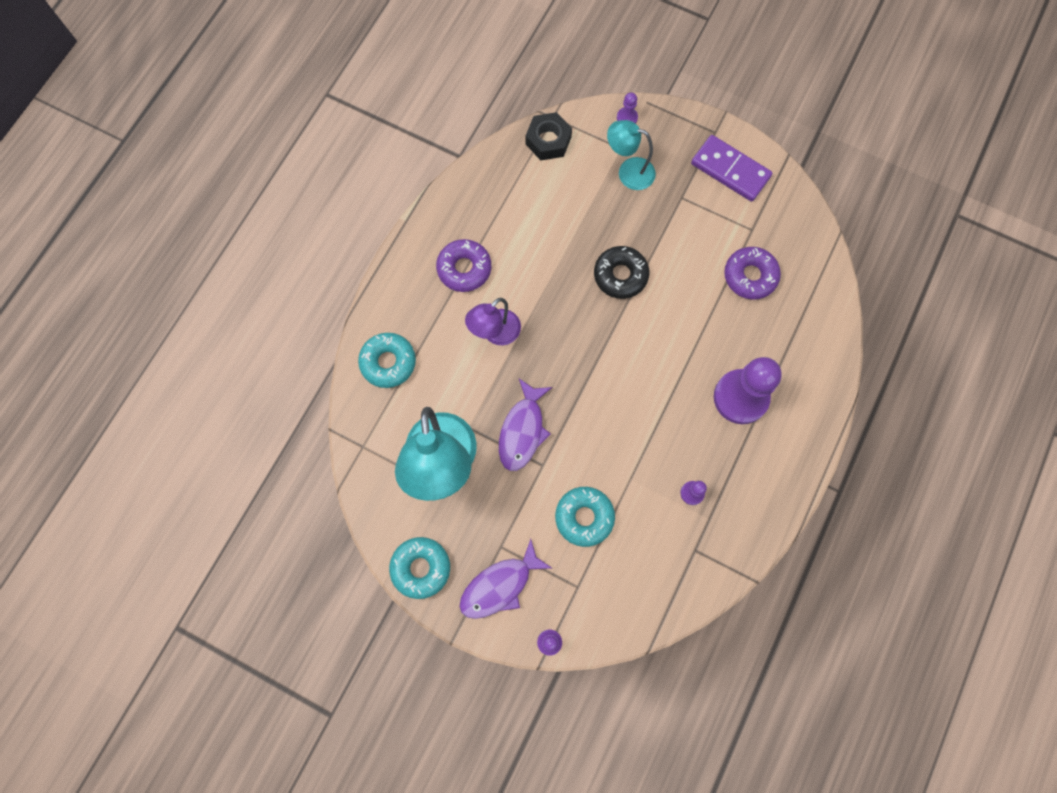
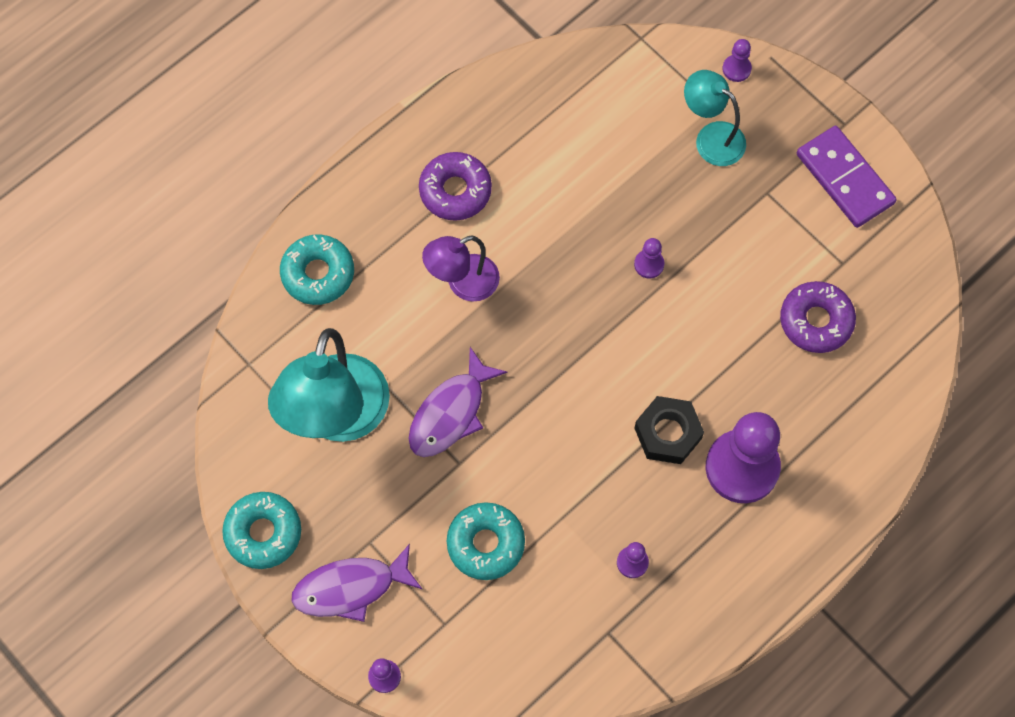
camera: 20 degrees right, 5 degrees down
black nut [526,112,572,160] -> black nut moved to [635,396,704,464]
black donut [594,246,649,299] -> purple pawn [634,238,664,279]

